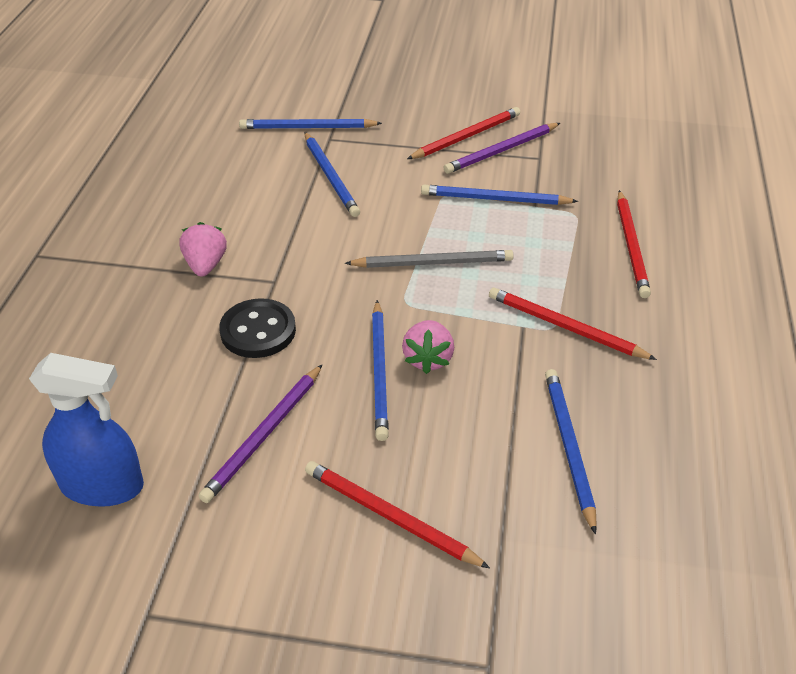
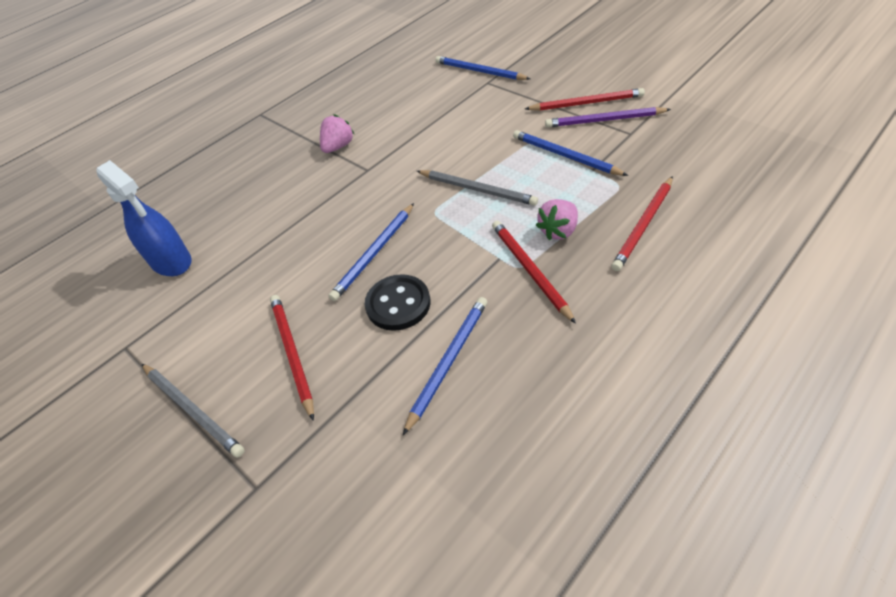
camera: 40 degrees right, 5 degrees up
purple pencil [199,364,323,503] -> none
black button [219,298,296,358] -> black button moved to [364,274,430,331]
blue pencil [305,132,360,217] -> none
pink strawberry [402,320,454,374] -> pink strawberry moved to [536,199,578,240]
none -> grey pencil [142,364,245,458]

